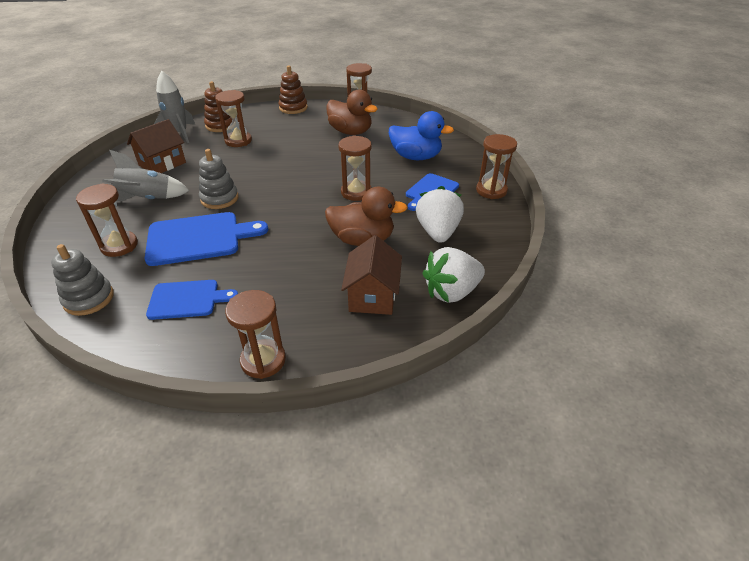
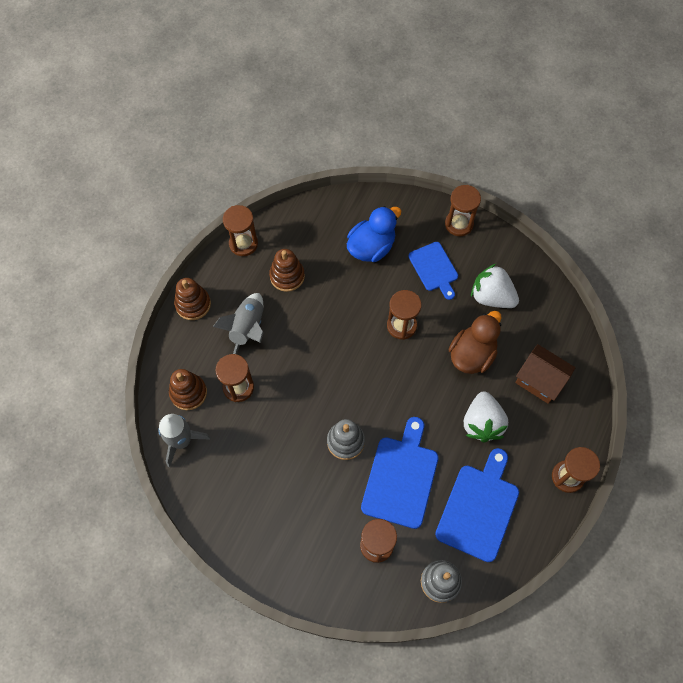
camera: 60 degrees left, 25 degrees up
grey rocket [102,150,189,201] -> grey rocket moved to [213,293,263,354]
brown house [127,119,186,173] -> none
blue cutting board [146,280,238,320] -> blue cutting board [435,448,519,562], size x1.57
brown duck [326,89,377,135] -> brown stacking toy [269,249,305,292]
white strawberry [423,247,485,303] -> white strawberry moved to [464,391,508,443]

